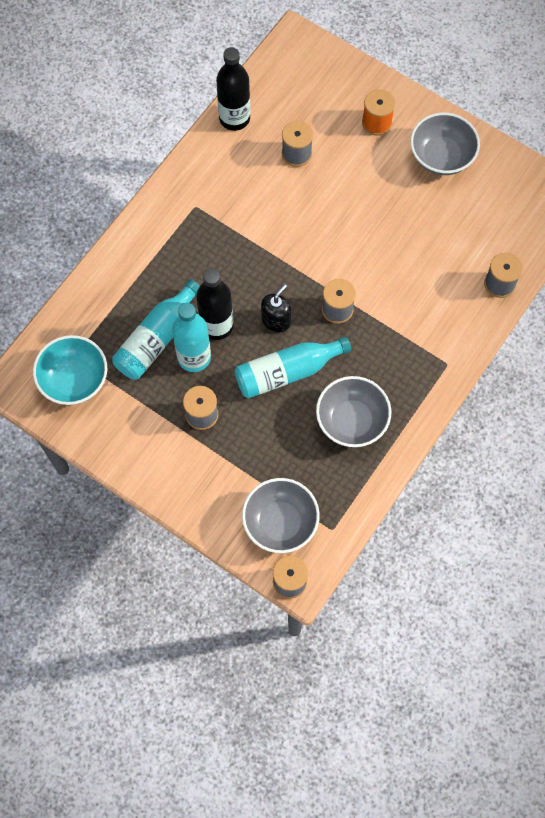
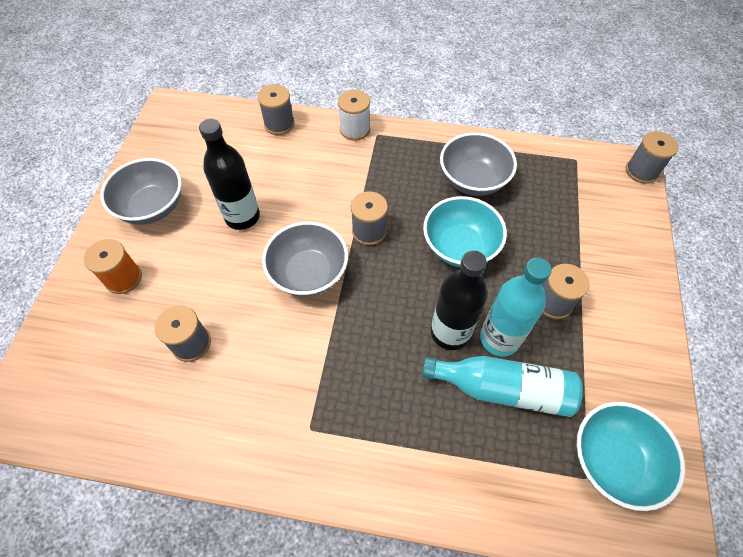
camera: 115 degrees left, 10 degrees down
black bottle [216,47,250,131] -> black bottle moved to [199,119,260,230]
turquoise bottle [235,337,351,398] -> turquoise bowl [423,196,507,267]
grey bowl [242,478,320,553] -> grey bowl moved to [262,222,348,297]
black soap dispenser [261,284,291,332] -> none
none -> white spool [338,90,370,141]

